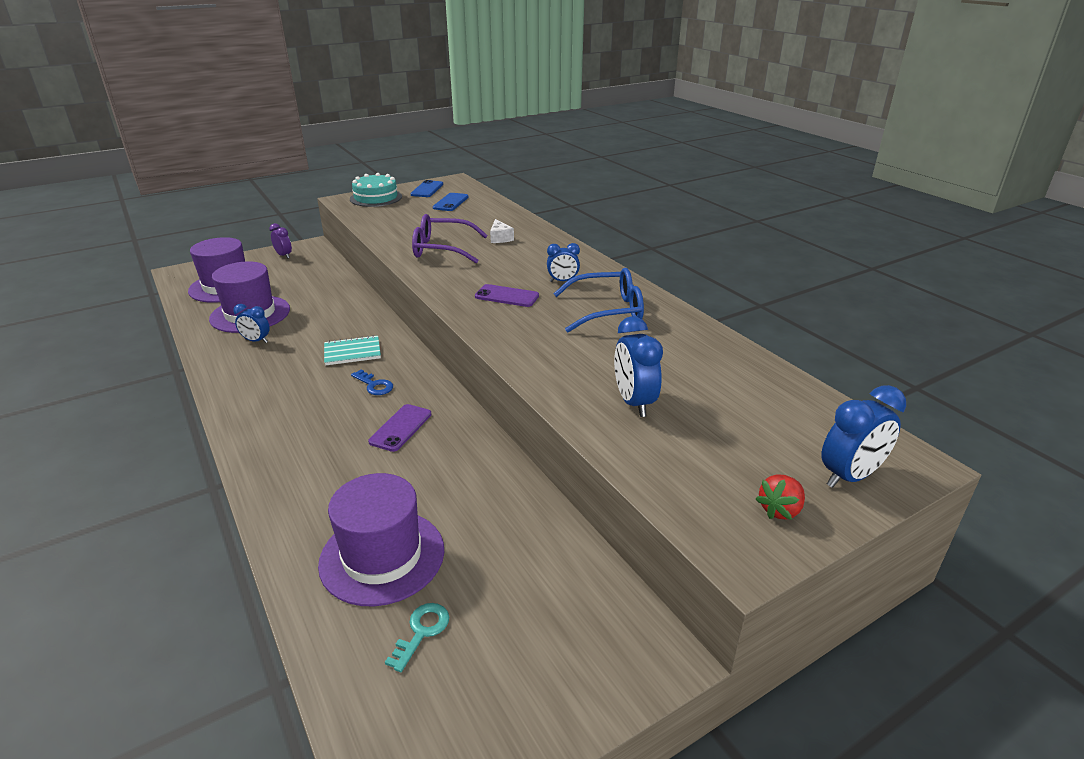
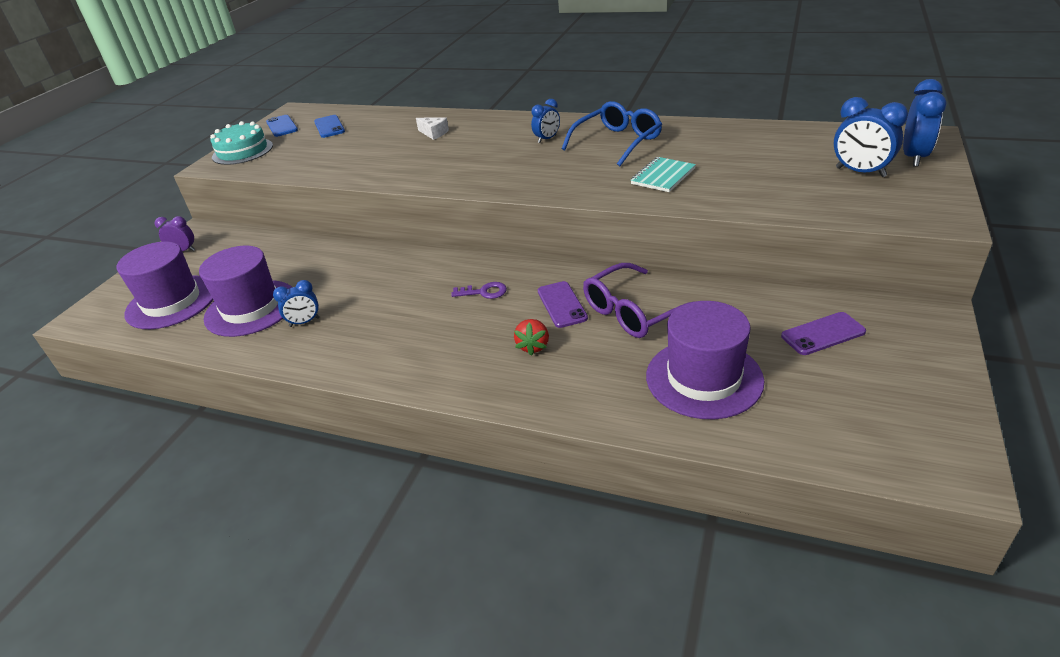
camera: 35 degrees left, 5 degrees up
turquoise notebook [324,335,381,365] -> turquoise notebook moved to [631,157,696,192]
blue key [351,370,393,395] -> purple key [451,282,507,299]
turquoise key [385,603,449,672] -> none
purple glasses [412,214,488,263] -> purple glasses moved to [583,263,691,338]
purple phone [475,284,539,307] -> purple phone moved to [781,312,866,355]
blue clock [614,316,663,417] -> blue clock moved to [834,97,908,177]
red strawberry [756,475,805,520] -> red strawberry moved to [514,319,549,356]

